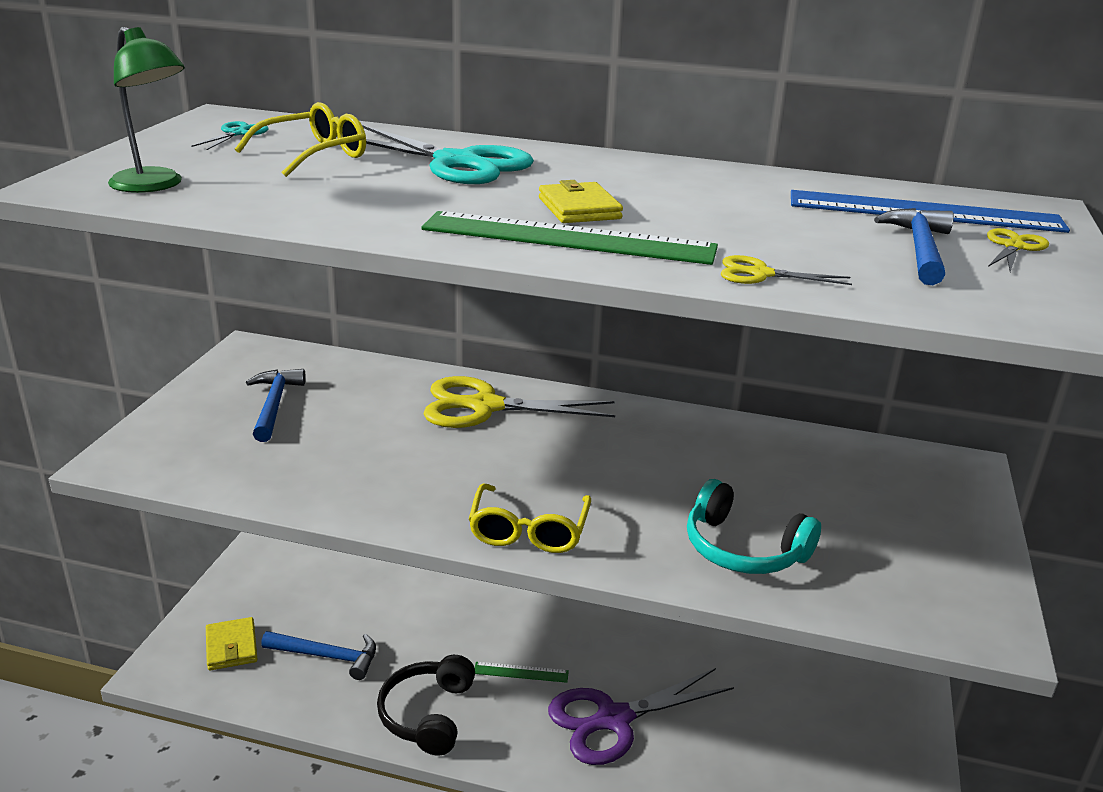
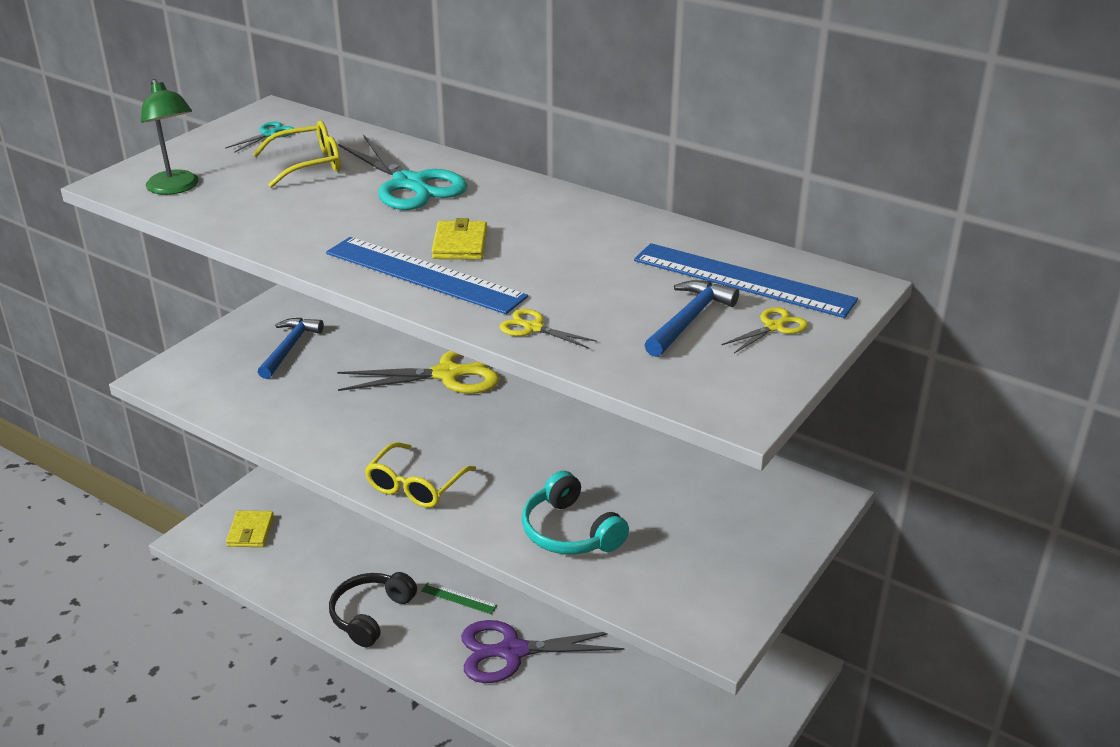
camera: 20 degrees right, 5 degrees up
blue hammer [261,631,376,680] -> none
green ruler [421,211,718,265] -> blue ruler [326,237,528,314]
yellow scissors [423,376,615,428] -> yellow scissors turned 150 degrees clockwise [337,351,500,394]

